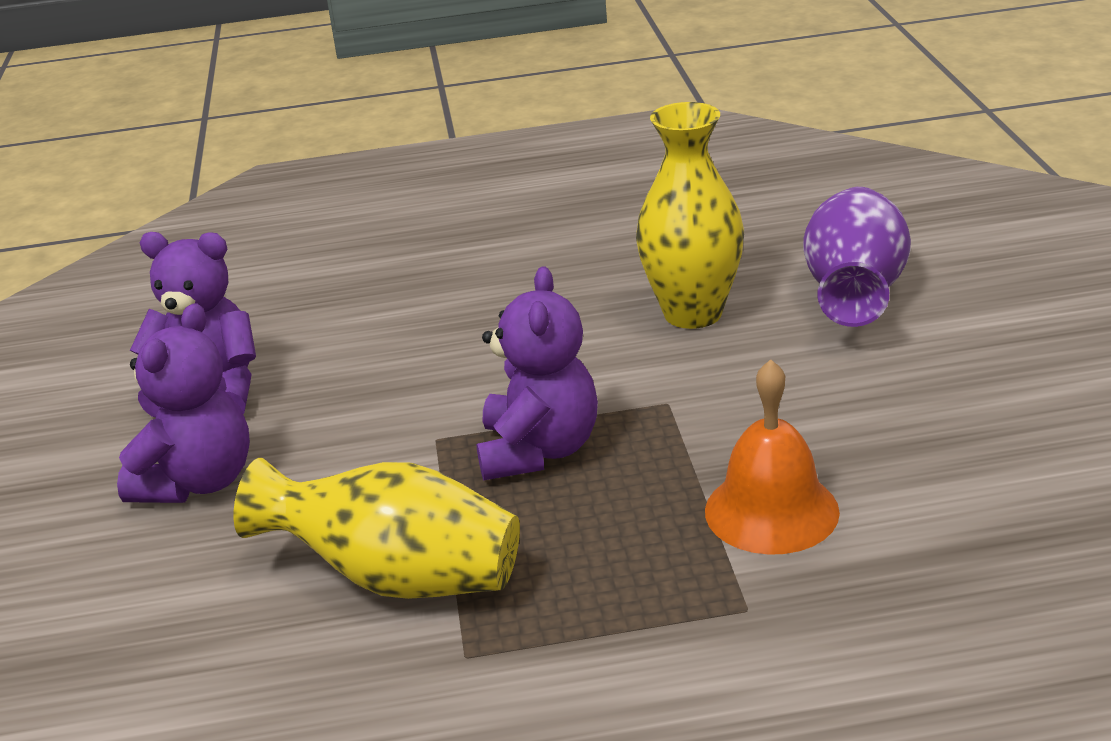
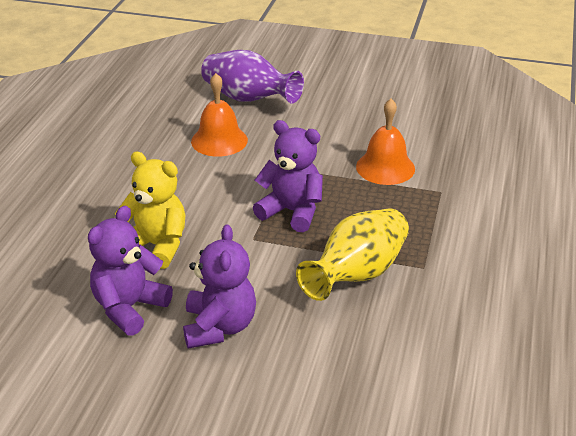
camera: 70 degrees left, 5 degrees up
purple teddy bear [117,303,250,503] -> purple teddy bear turned 45 degrees clockwise [183,225,256,349]
yellow vase [636,102,744,329] -> orange bell [191,73,248,157]
none -> yellow teddy bear [115,152,186,269]

